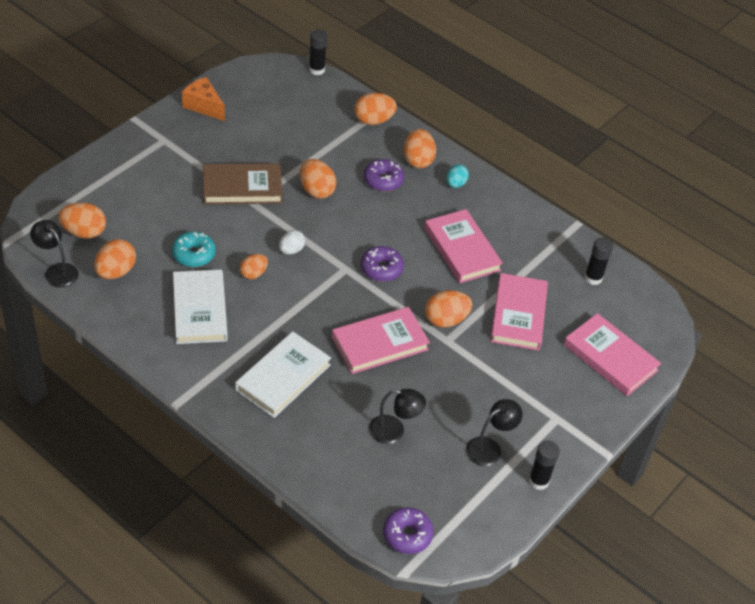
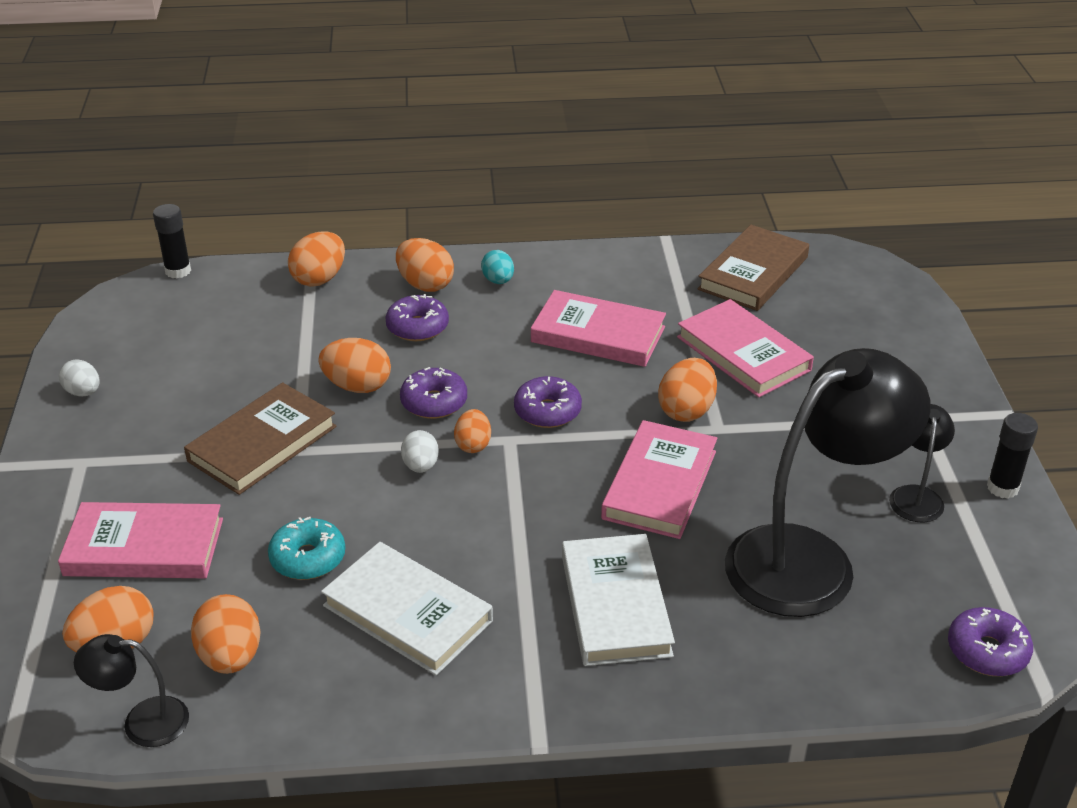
camera: 40 degrees left, 10 degrees down
orange cheese [182,77,225,121] -> white egg [59,359,99,396]
orange egg [240,254,268,279] -> orange egg moved to [454,409,491,453]
black lamp [369,389,426,444] -> black lamp [725,348,930,617], size x2.24
pink book [564,313,661,396] -> pink book moved to [58,502,223,578]
black glue stick [584,238,613,285] -> brown book [697,225,809,311]
none -> purple donut [400,367,467,419]

